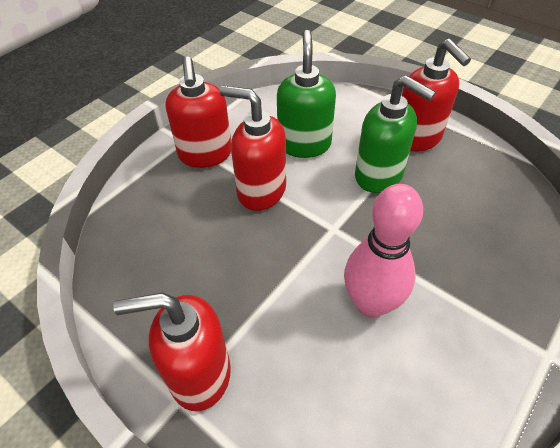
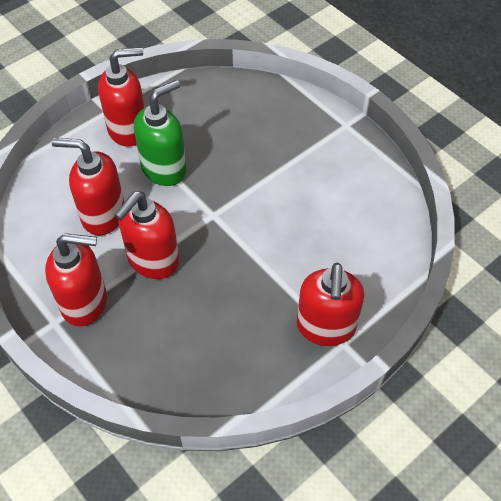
camera: 80 degrees left, 5 degrees up
green soap dispenser [277,30,336,158] -> red soap dispenser [52,138,124,235]
pink bowling pin [344,184,423,318] -> none

